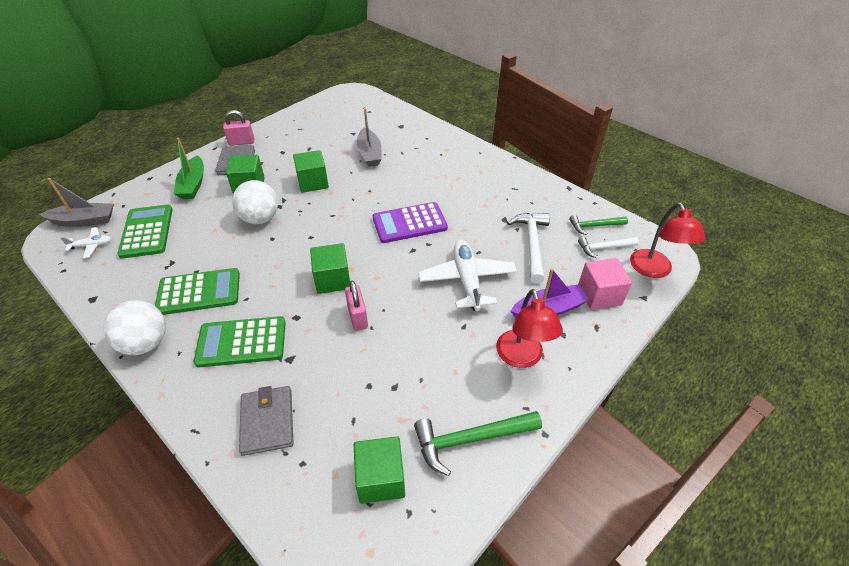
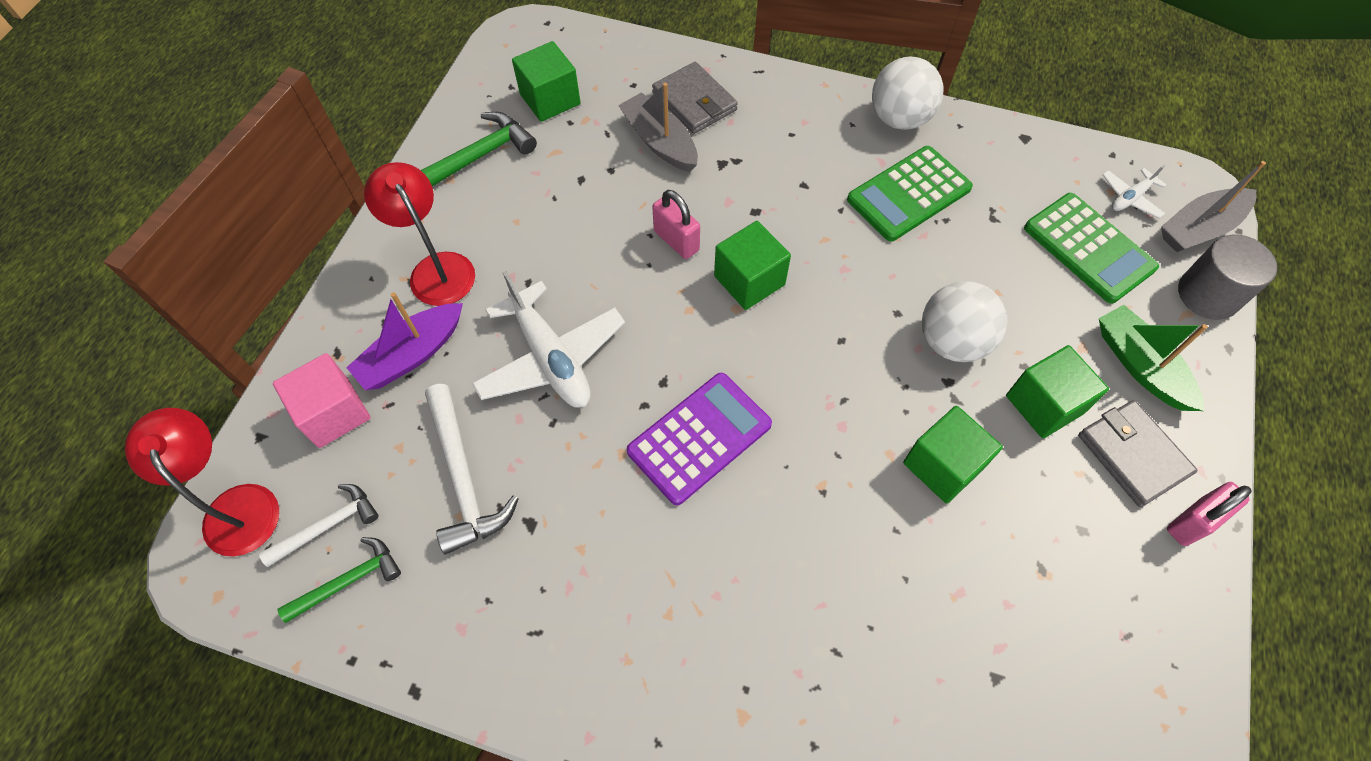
camera: 155 degrees right, 15 degrees up
green calculator [194,316,286,368] -> none
grey boat [357,108,382,167] -> grey boat moved to [618,83,698,172]
none -> grey cylinder [1178,235,1277,320]

